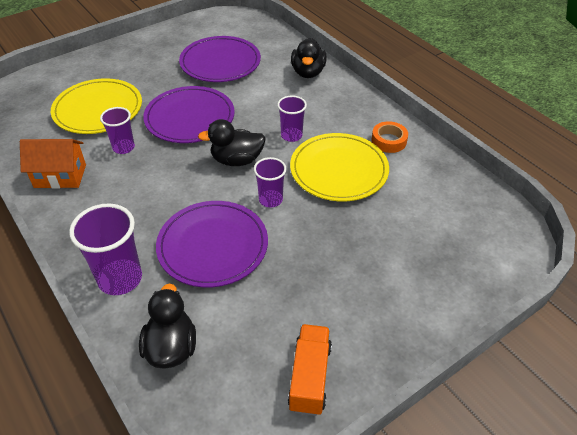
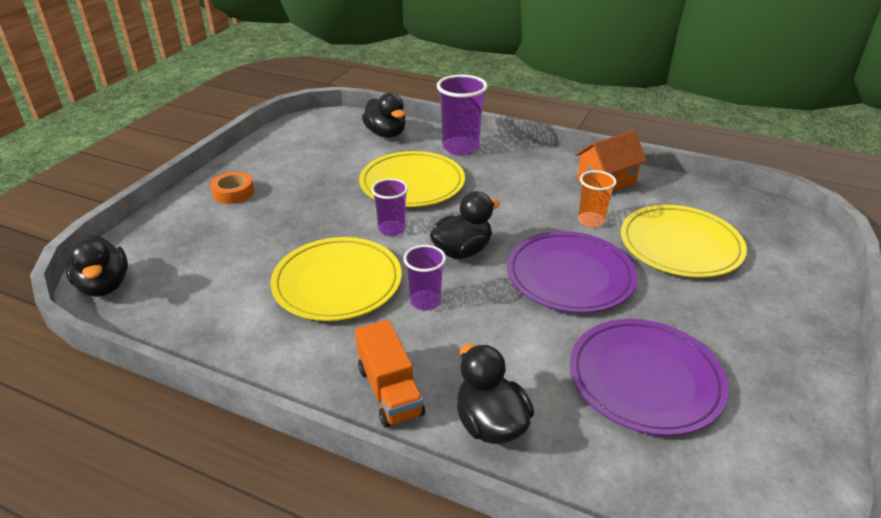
camera: 150 degrees right, 10 degrees down
purple cup [100,107,135,154] -> orange cup [578,170,617,227]
purple plate [156,201,268,288] -> yellow plate [359,151,465,207]
orange truck [288,324,332,416] -> orange truck moved to [355,320,425,428]
orange tape [371,121,408,153] -> orange tape moved to [210,172,254,204]
none -> black duck [65,234,128,297]

